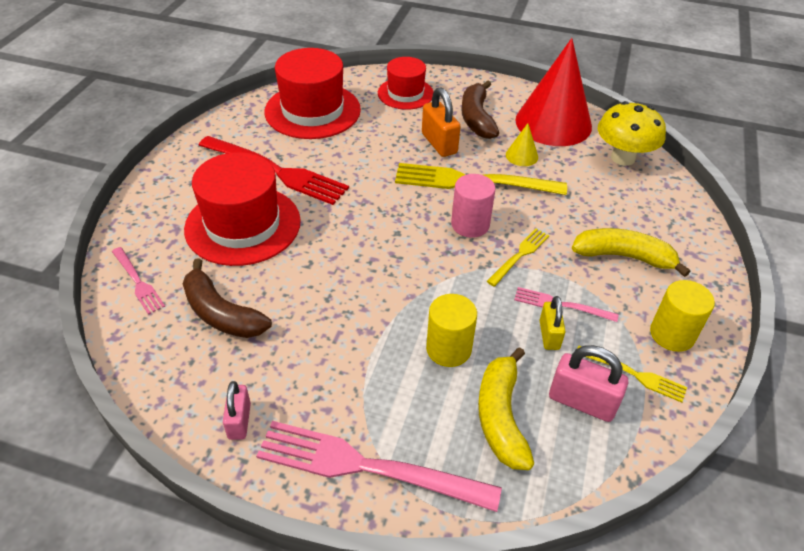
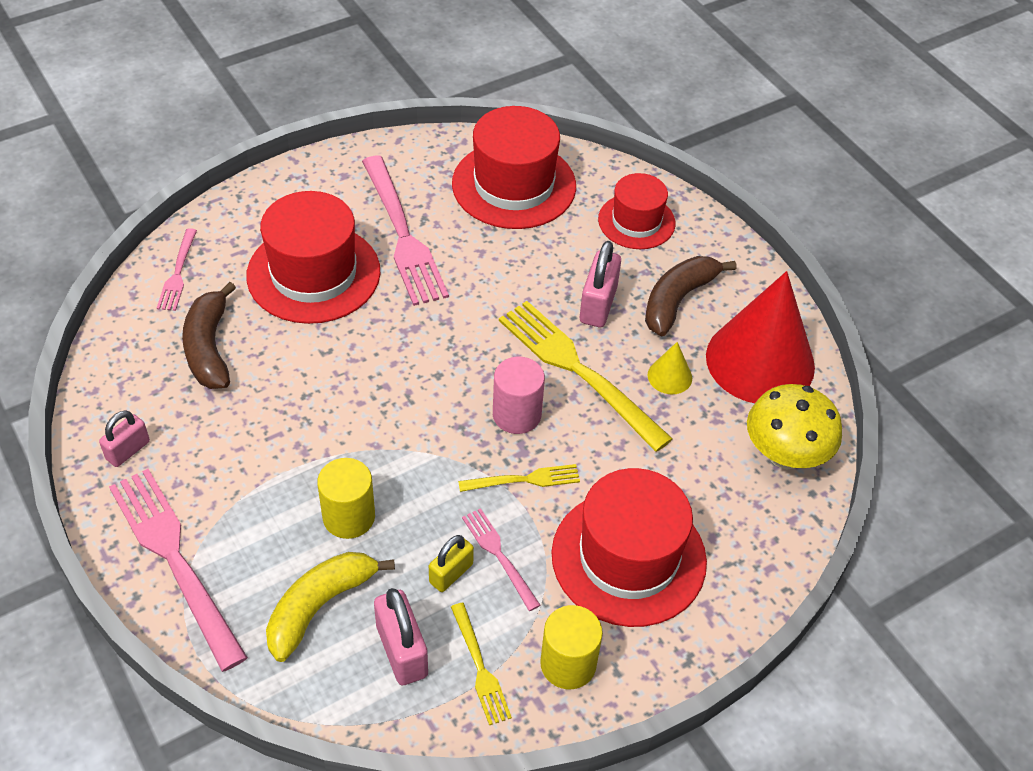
camera: 40 degrees right, 5 degrees up
red fork [199,136,349,205] -> pink fork [362,156,449,306]
orange padlock [422,87,461,157] -> pink padlock [580,241,621,327]
yellow banana [572,228,690,277] -> red hat [552,468,707,627]

